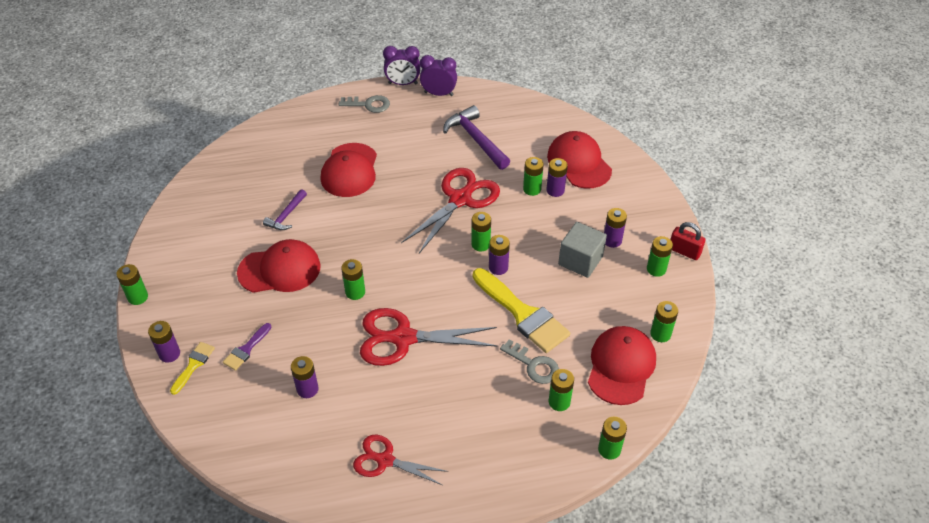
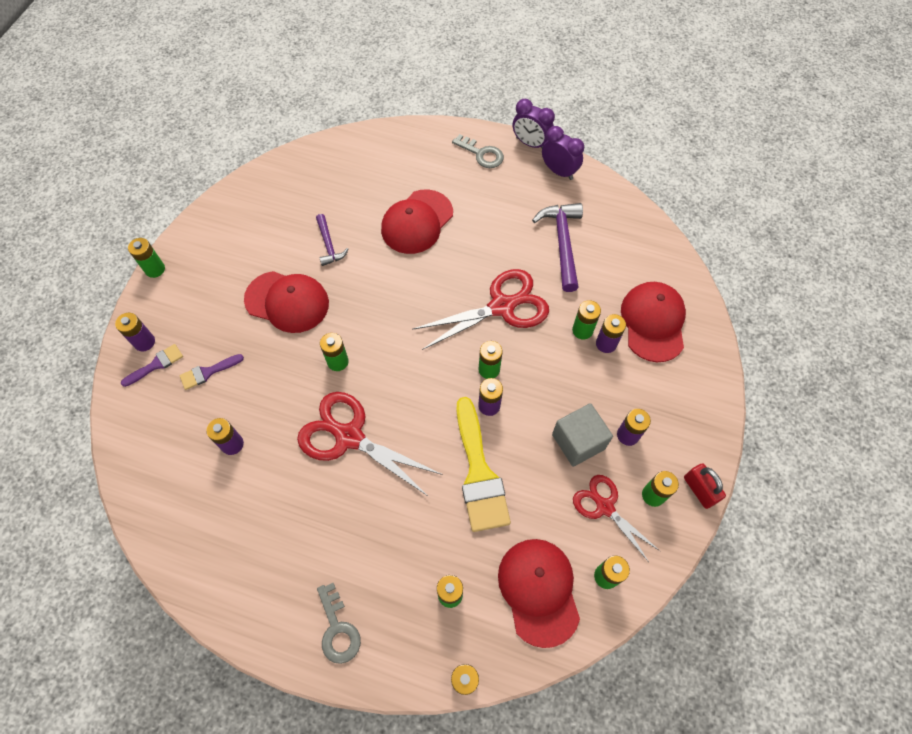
camera: 30 degrees right, 15 degrees up
yellow brush [170,342,215,395] -> purple brush [121,344,183,387]
purple hammer [263,189,307,230] -> purple hammer turned 75 degrees counterclockwise [316,214,349,266]
red scissors [353,435,448,485] -> red scissors moved to [573,475,660,562]
grey key [500,339,559,384] -> grey key moved to [317,583,361,664]
red cap [588,326,656,405] -> red cap turned 60 degrees counterclockwise [498,539,580,648]

